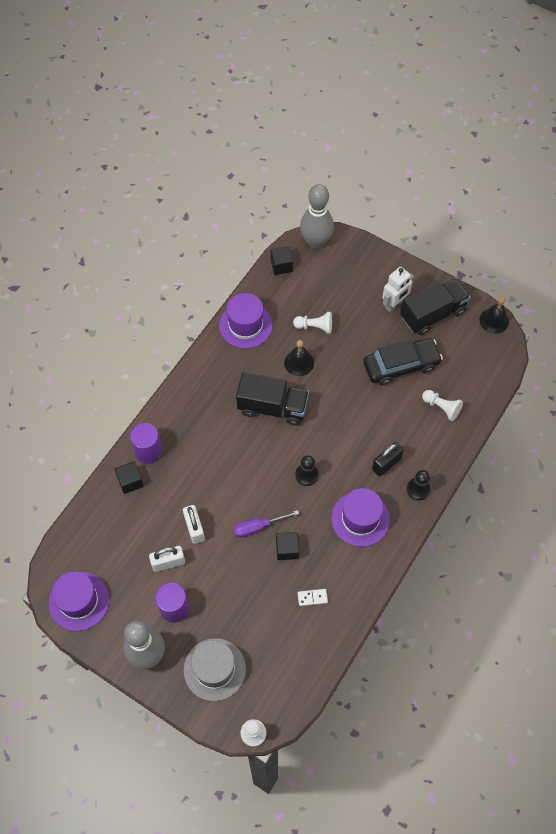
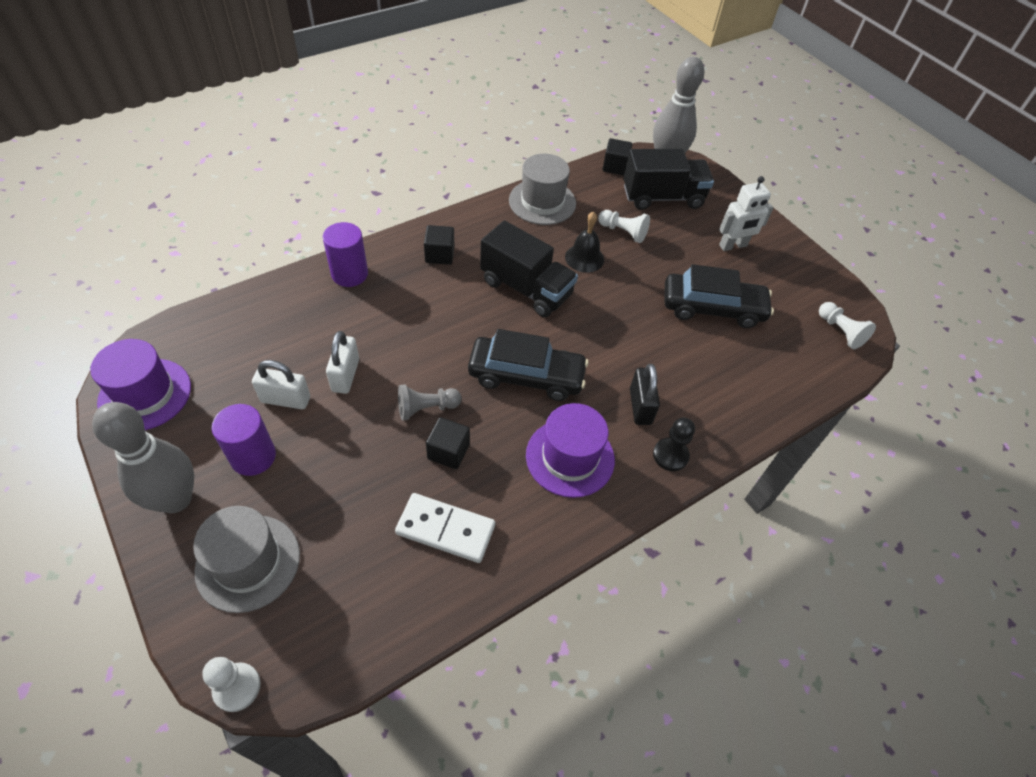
camera: 20 degrees right, 10 degrees down
black cube [115,462,144,494] -> black cube moved to [424,225,454,265]
purple hat [219,293,273,349] -> grey hat [509,154,576,225]
purple screwdriver [233,510,299,538] -> grey pawn [398,385,462,421]
black pawn [295,455,319,486] -> black car [468,329,589,401]
white domino [298,589,328,606] -> white domino [395,493,495,563], size x1.97
black padlock [372,442,404,476] -> black padlock turned 75 degrees counterclockwise [630,364,660,425]
black truck [400,278,470,335] -> black truck moved to [624,149,714,210]
white pawn [422,390,463,421] -> white pawn moved to [819,302,876,349]
black bell [479,297,509,334] -> none

